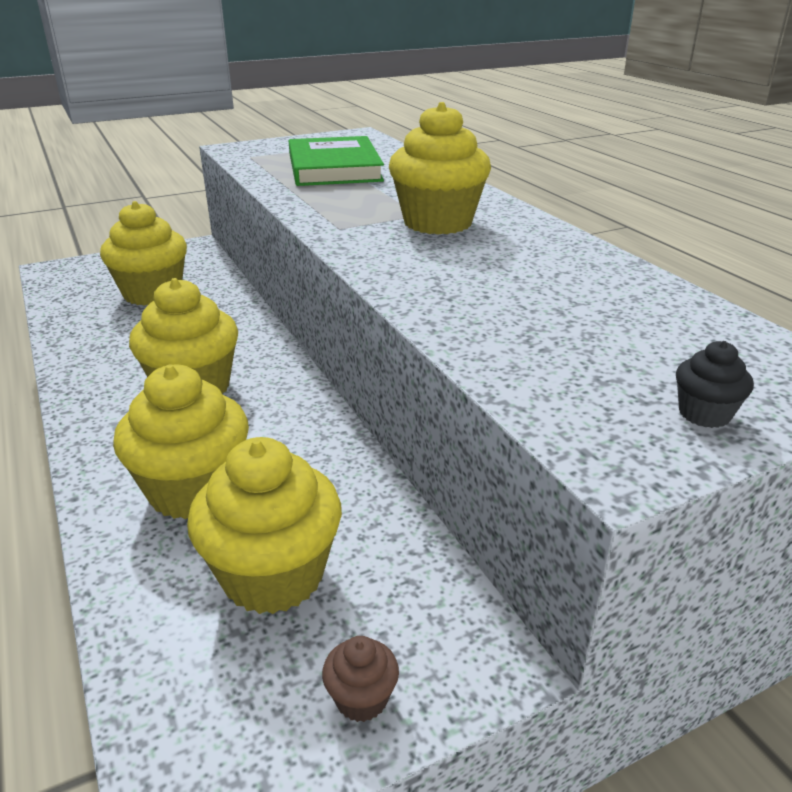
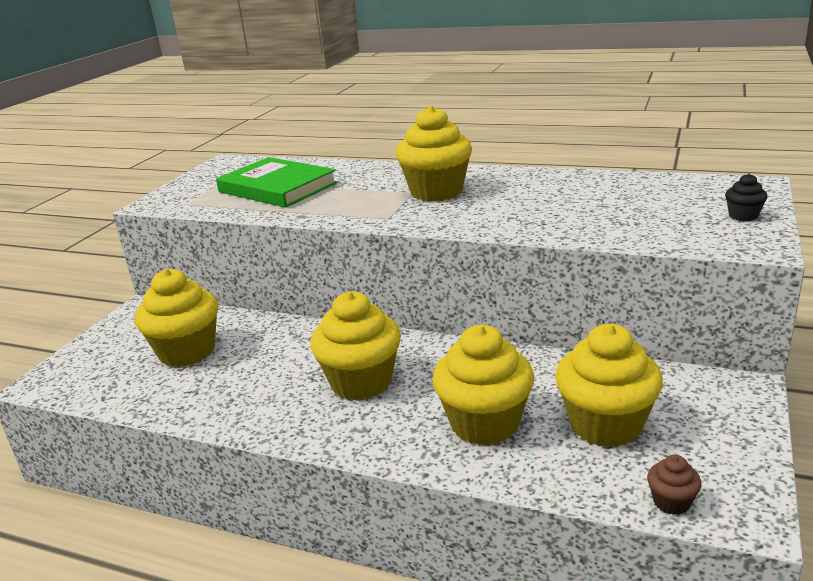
camera: 40 degrees left, 5 degrees down
brown cupcake [322,636,399,722] -> brown cupcake moved to [647,455,701,515]

